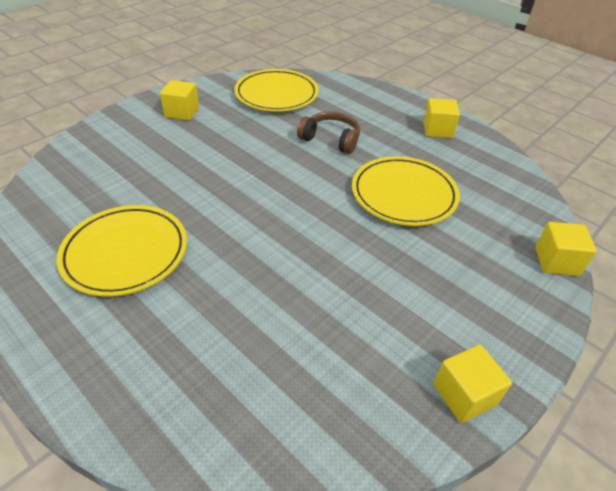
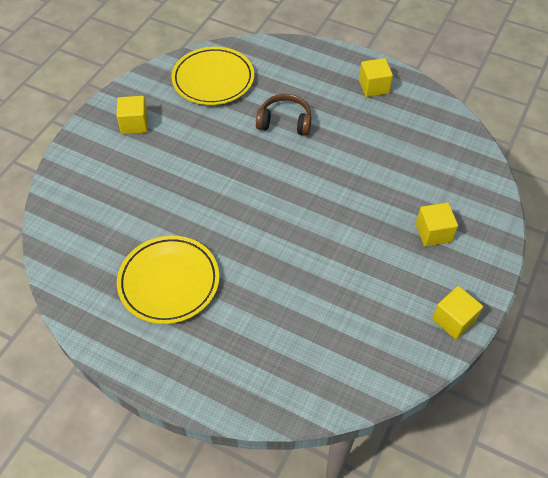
camera: 15 degrees left, 10 degrees up
yellow plate [352,156,460,226] -> none
yellow cube [535,222,597,276] -> yellow cube moved to [416,203,458,247]

